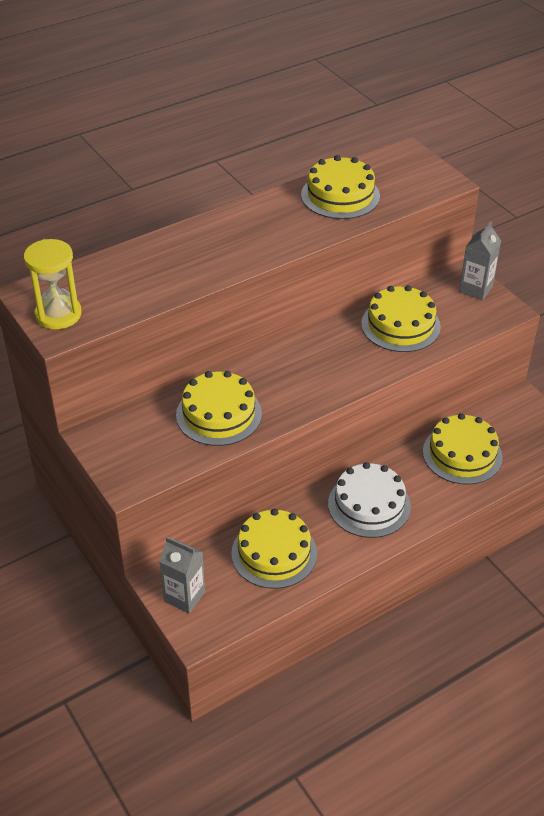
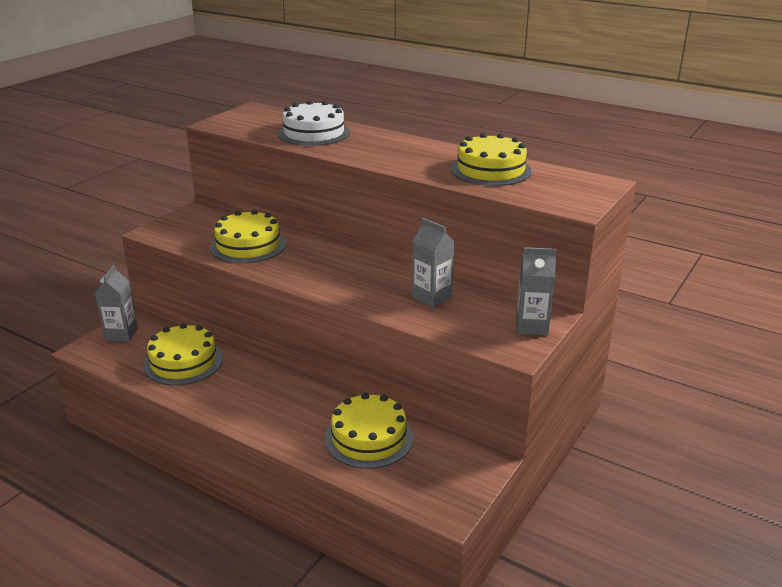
camera: 65 degrees right, 15 degrees down
yellow hourglass [24,239,82,329] -> none
white cake [328,462,411,538] -> white cake moved to [278,100,350,146]
yellow cake [361,285,441,352] -> grey carton [412,218,454,308]

